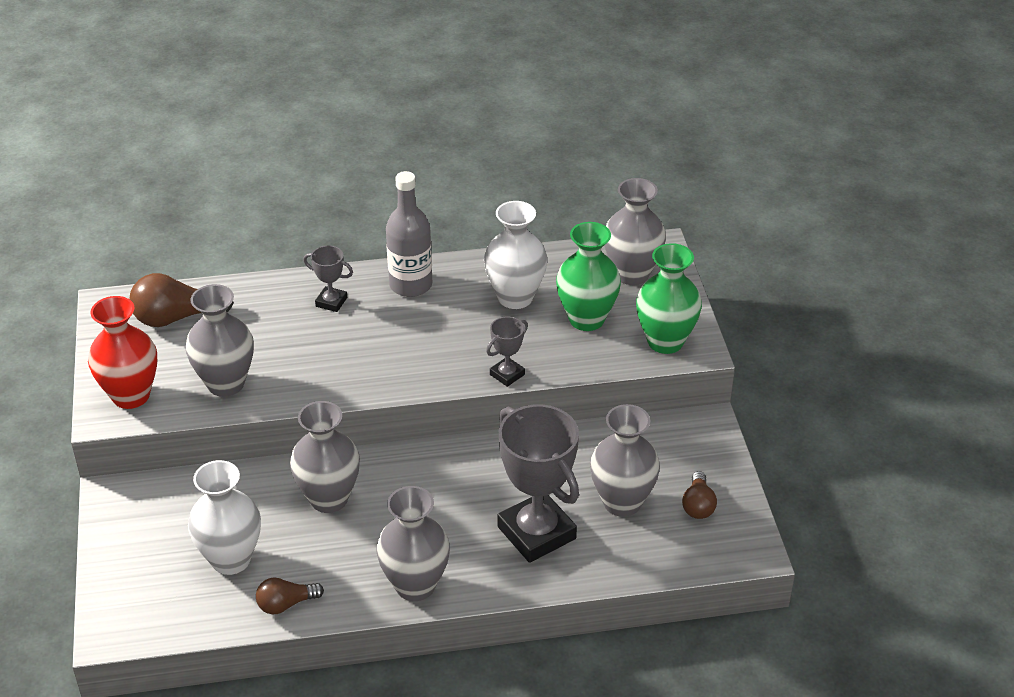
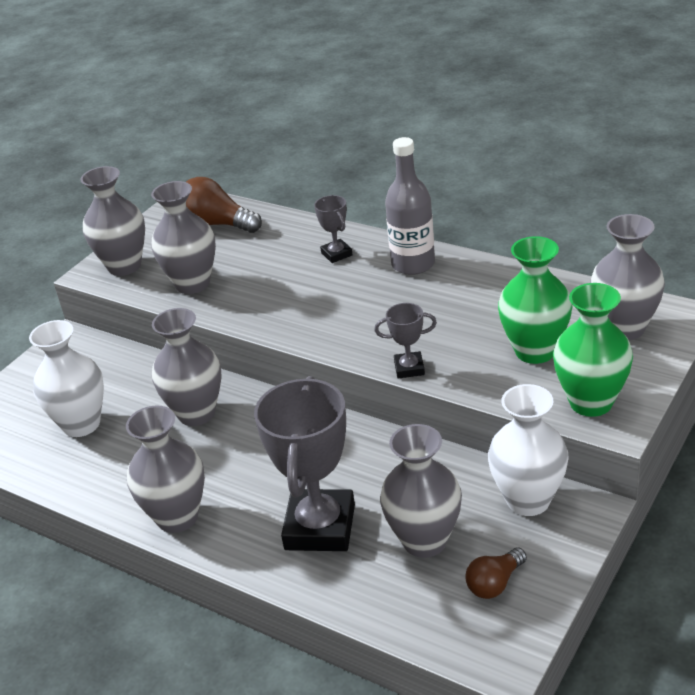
camera: 45 degrees right, 5 degrees down
red vase [88,296,157,409] -> grey vase [80,166,145,276]
brown light bulb [256,578,324,614] -> none
white vase [484,201,548,309] -> white vase moved to [488,384,569,516]

